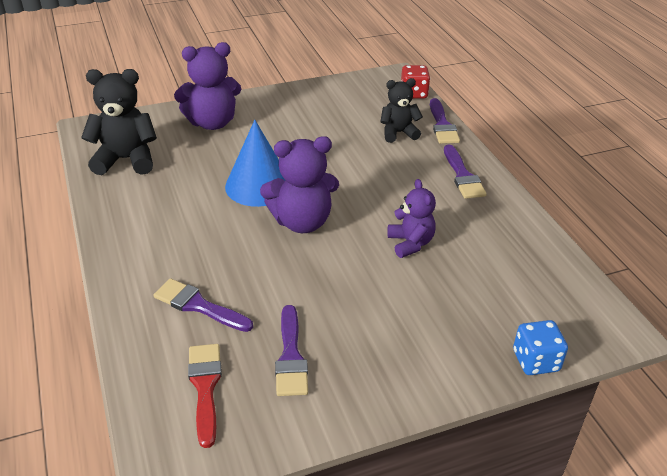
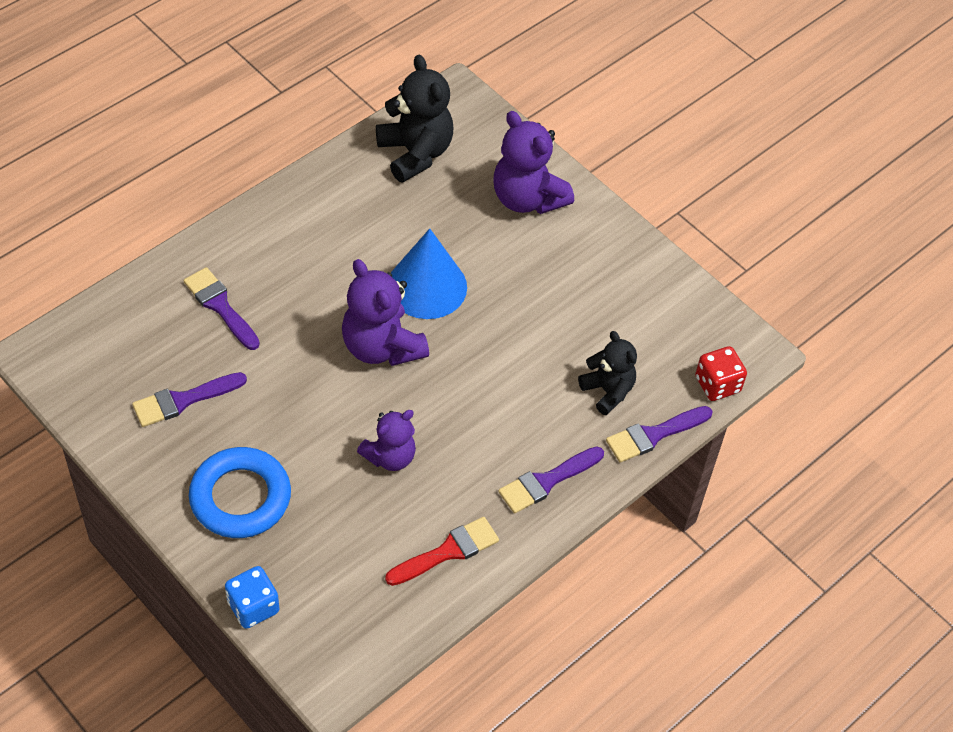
camera: 65 degrees right, 15 degrees up
purple brush [154,278,253,332] -> purple brush turned 45 degrees counterclockwise [184,267,260,350]
red brush [188,344,222,448] -> red brush moved to [385,517,499,586]
none -> blue ring [189,447,291,538]

